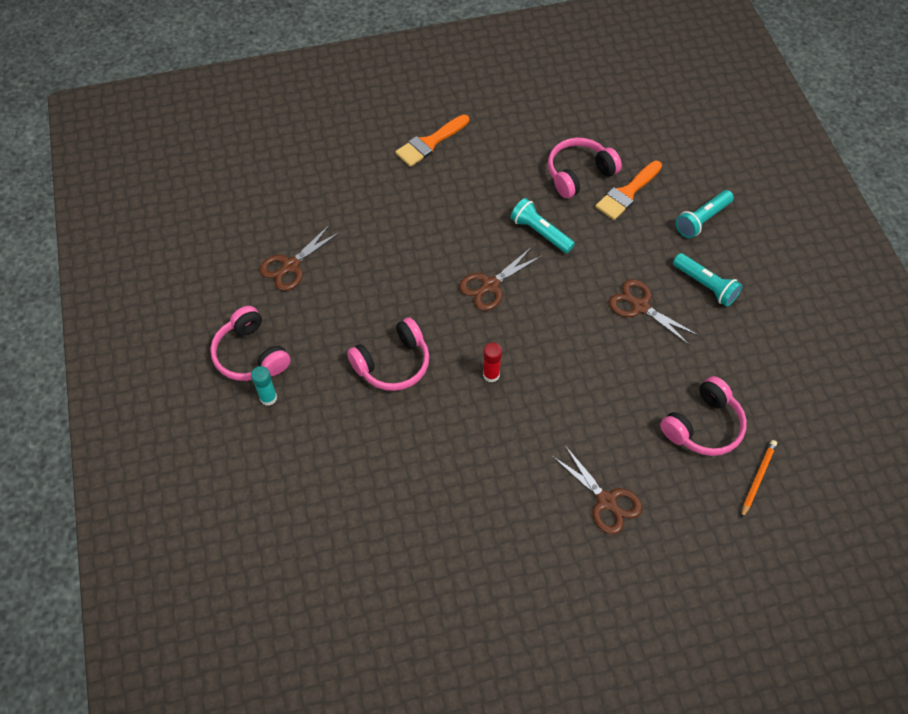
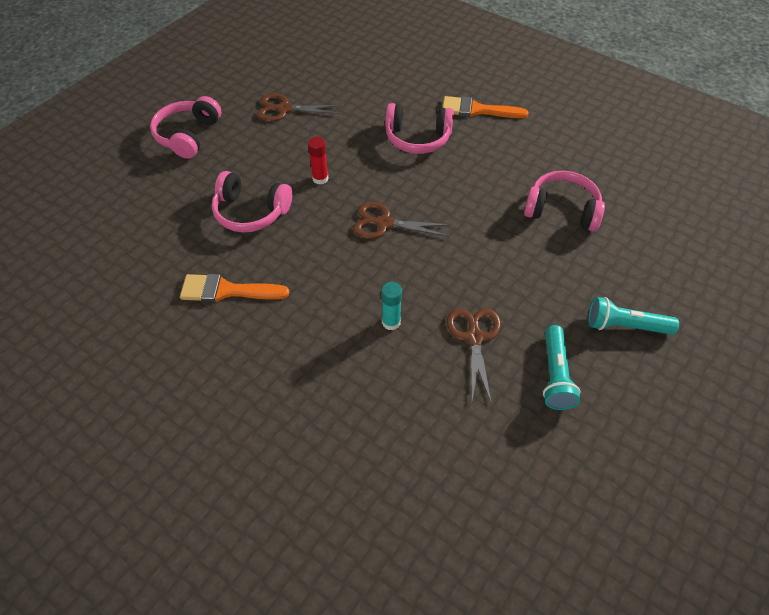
camera: 50 degrees right, 5 degrees down
turquoise glue stick [251,366,277,406] -> turquoise glue stick moved to [381,282,402,330]
red glue stick [483,343,502,383] -> red glue stick moved to [308,137,329,185]
turquoise flashlight [510,198,575,253] -> none
brown scissors [552,446,642,534] -> none
orange brush [595,161,662,220] -> orange brush moved to [180,274,289,302]
pink headphones [660,376,747,456] -> pink headphones moved to [385,103,454,154]
orange pencil [741,440,777,519] -> none

